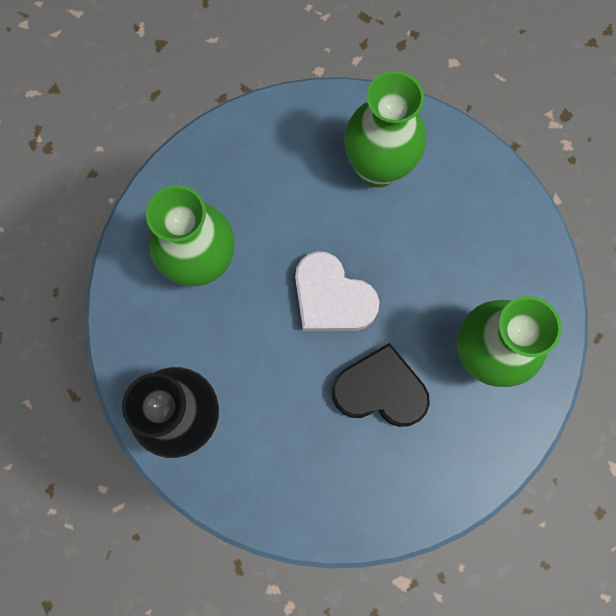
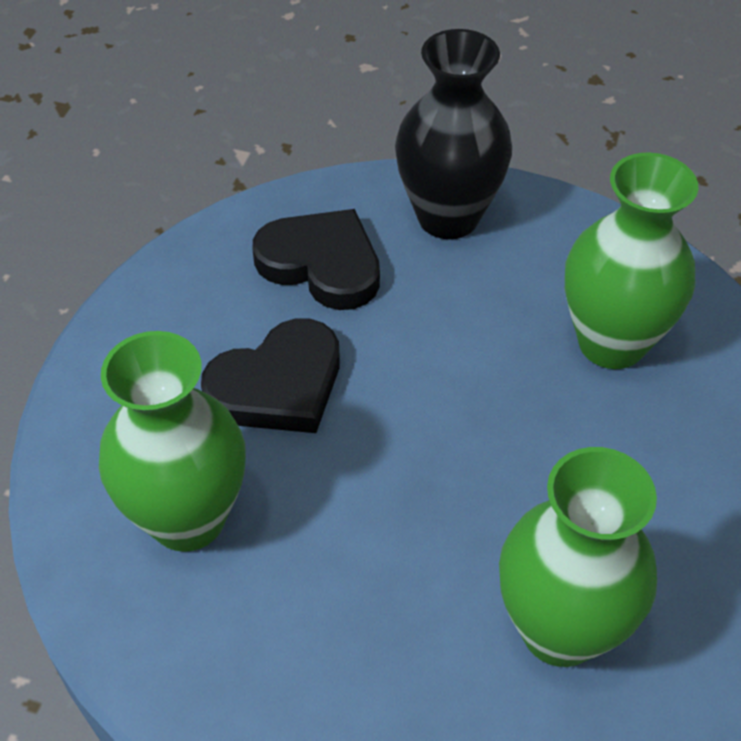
camera: 135 degrees right, 25 degrees down
white heart [295,251,379,331] -> none
none -> black heart [253,209,380,310]

